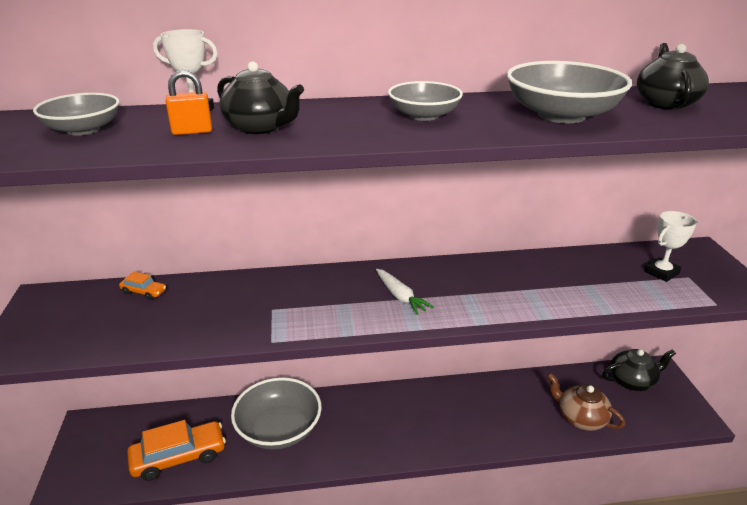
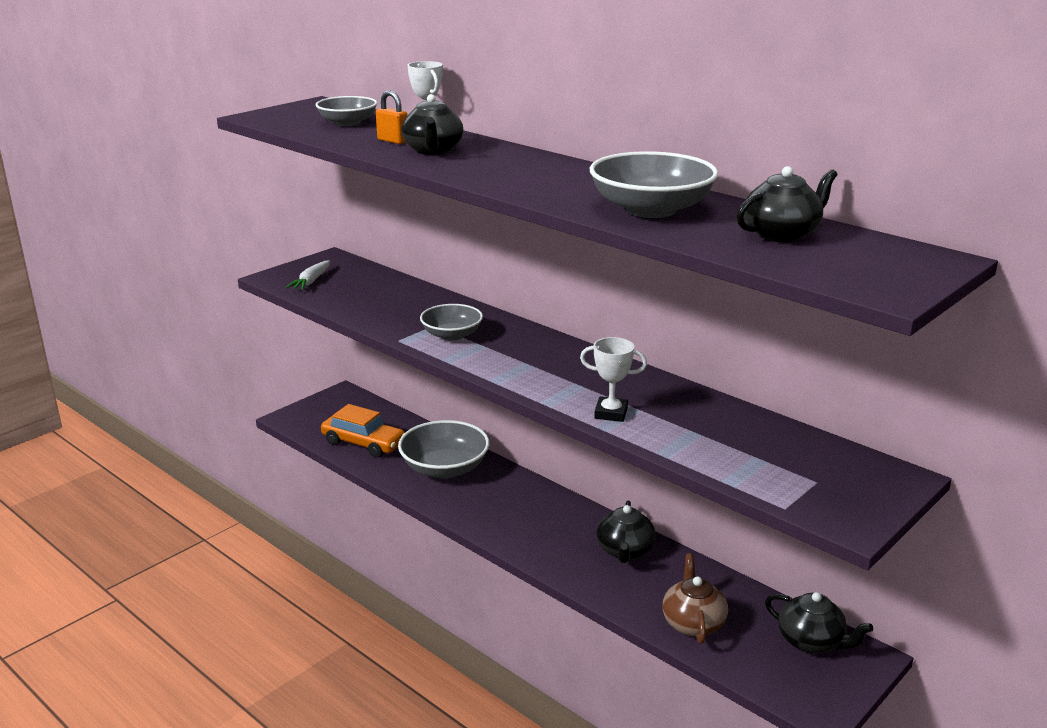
camera: 50 degrees right, 5 degrees down
orange car [119,272,166,300] -> none
white carrot [376,269,434,315] -> white carrot moved to [286,260,330,290]
grey bowl [388,81,463,121] -> grey bowl moved to [420,304,483,341]
white trophy [645,211,697,282] -> white trophy moved to [580,337,647,422]
none -> black teapot [596,501,656,563]

